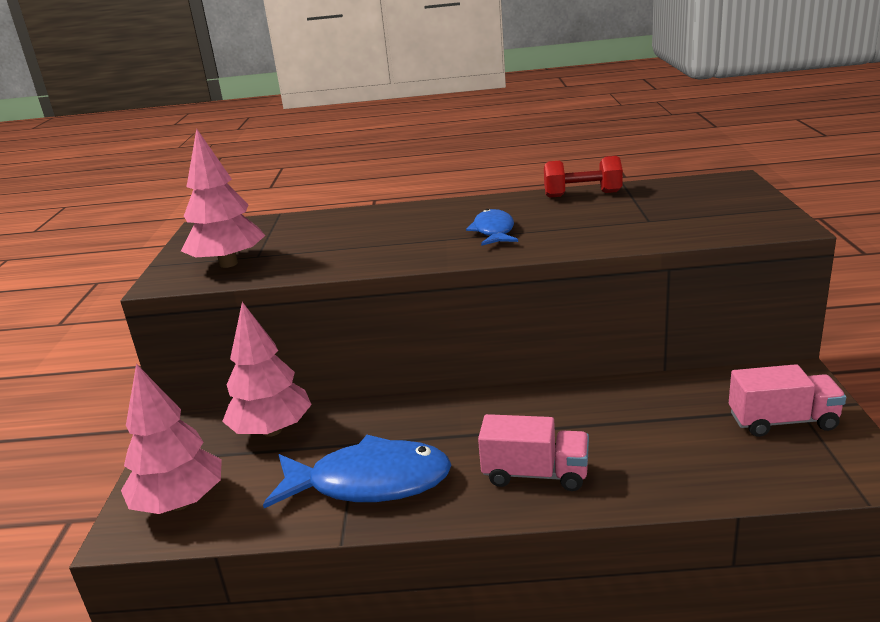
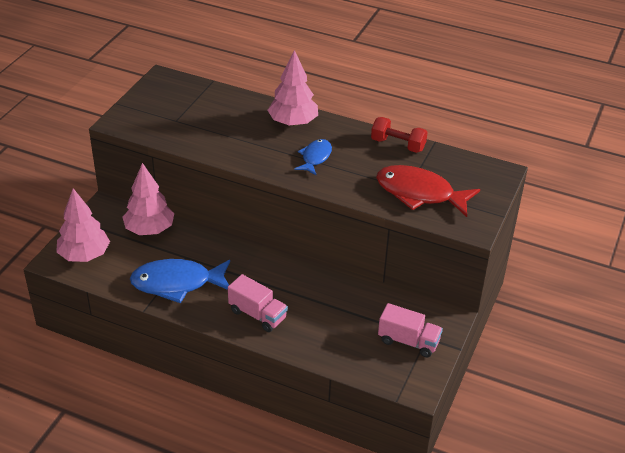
camera: 20 degrees right, 15 degrees up
pink tree [181,129,266,268] -> pink tree moved to [268,50,318,126]
blue fish [263,435,451,508] -> blue fish turned 150 degrees clockwise [130,259,230,303]
none -> red fish [376,165,480,217]

